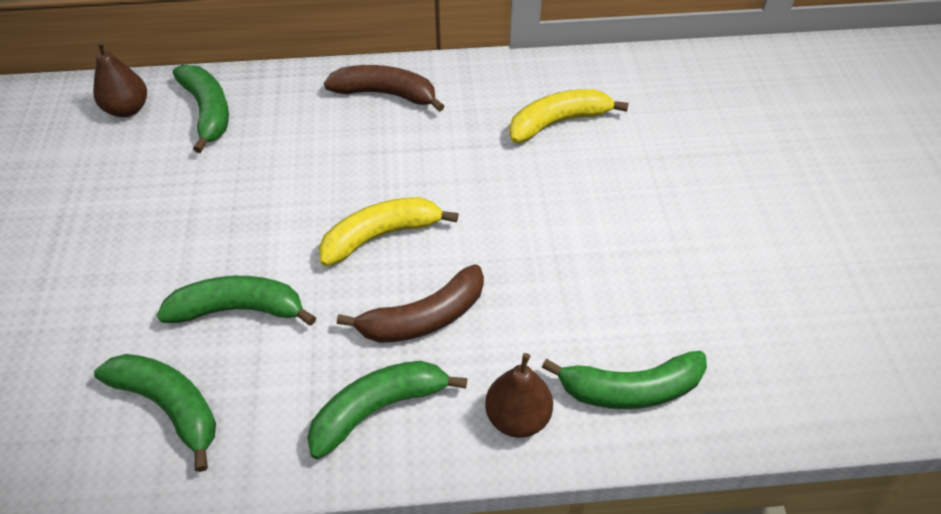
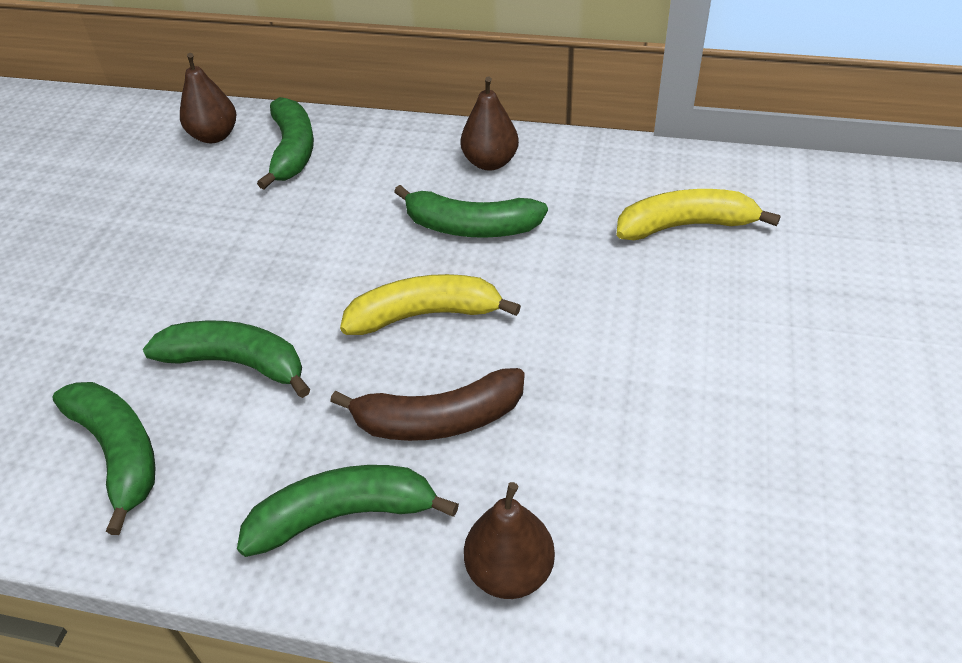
camera: 20 degrees right, 5 degrees down
brown banana [324,65,445,112] -> brown pear [460,77,519,171]
green banana [542,351,707,409] -> green banana moved to [394,185,548,238]

